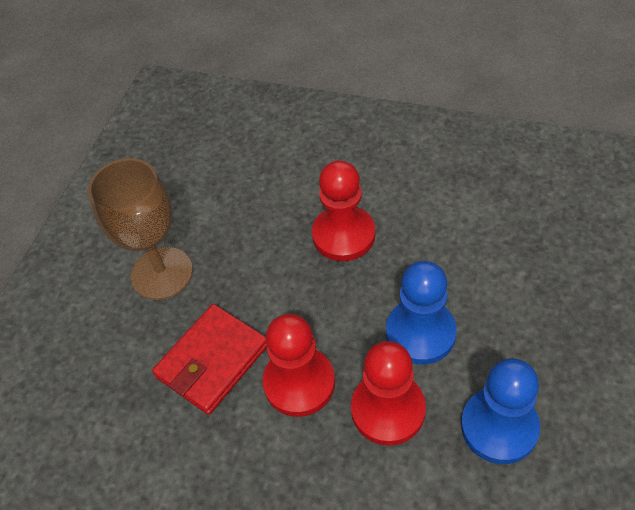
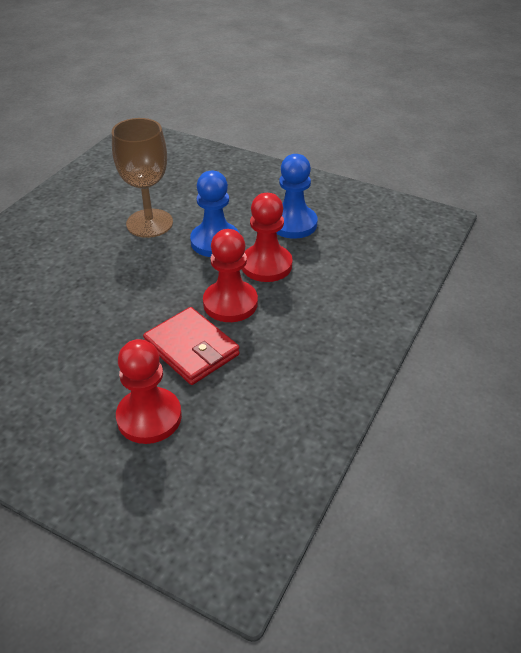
camera: 85 degrees left, 10 degrees down
brown goblet [88,158,193,300] -> brown goblet moved to [112,118,173,238]
red pawn [312,160,375,261] -> red pawn moved to [116,339,182,444]

